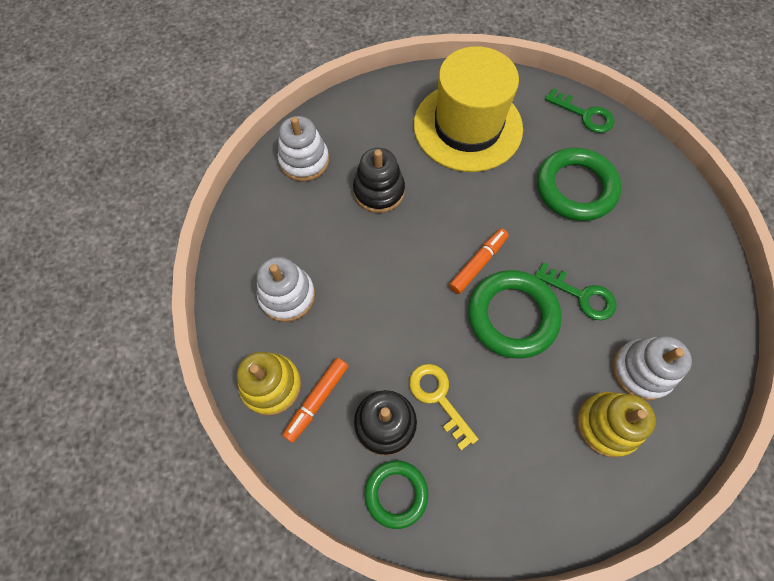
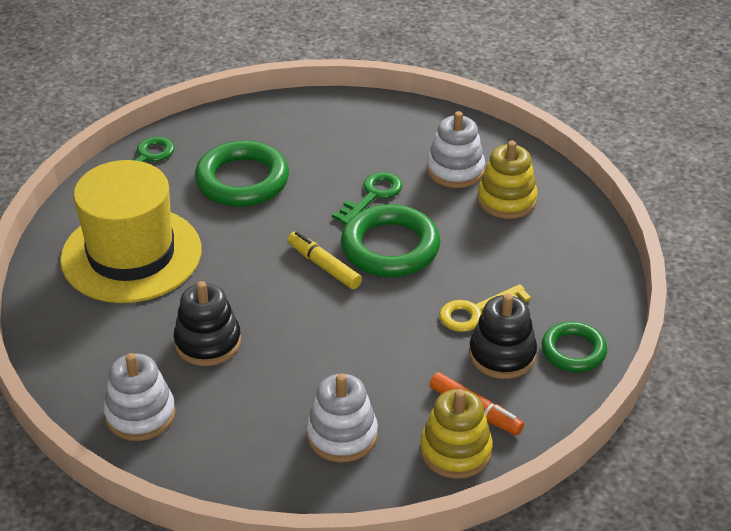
camera: 85 degrees left, 25 degrees down
orange marker [449,228,508,294] -> yellow marker [288,232,362,289]

